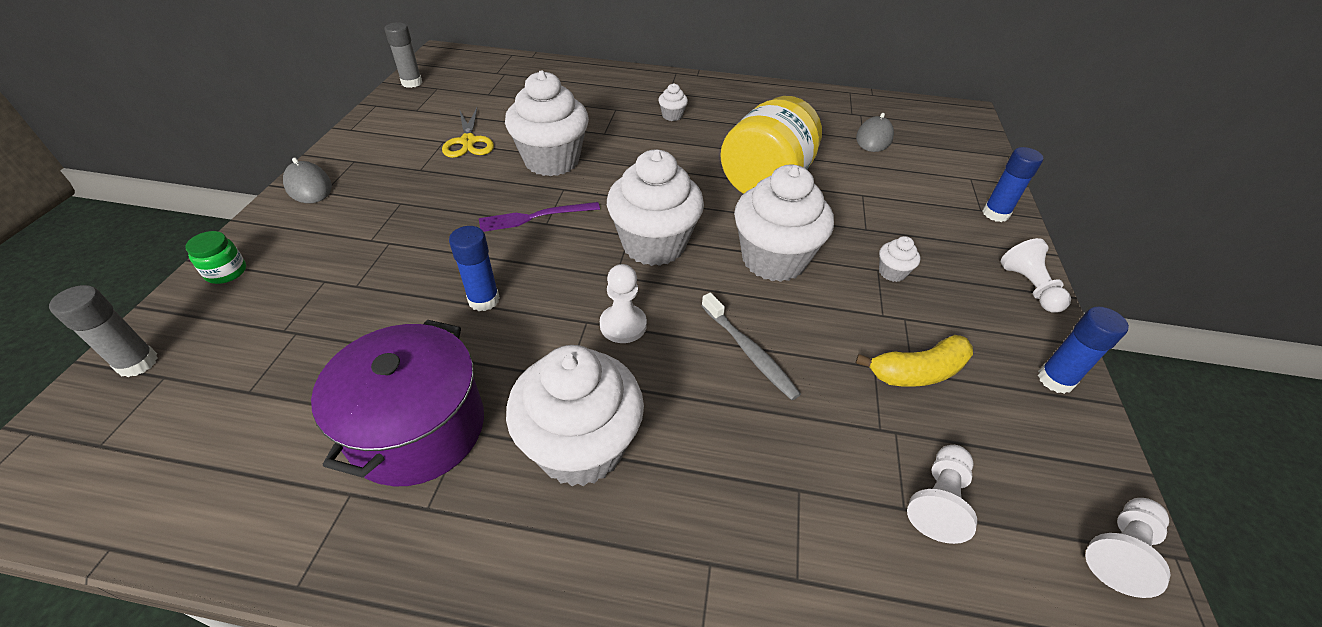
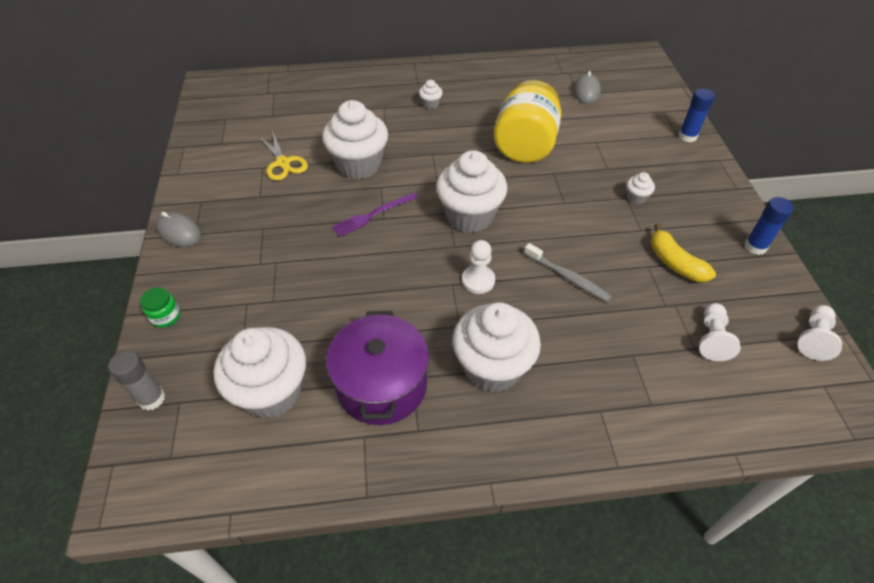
camera: 15 degrees left, 5 degrees up
grey glue stick [384,22,422,88] -> none
blue glue stick [449,226,500,311] -> none
white cupcake [734,165,834,282] -> white cupcake moved to [213,327,306,418]
yellow banana [855,335,973,387] -> yellow banana turned 90 degrees clockwise [651,224,716,282]
white pawn [1001,238,1071,313] -> none

